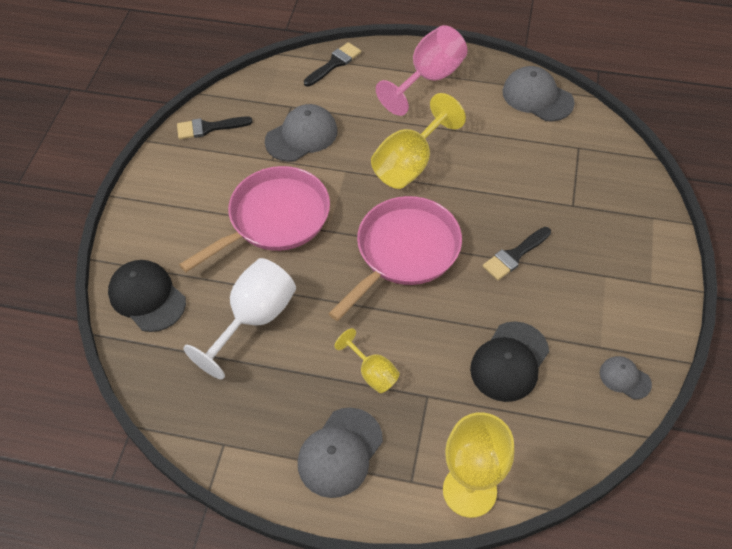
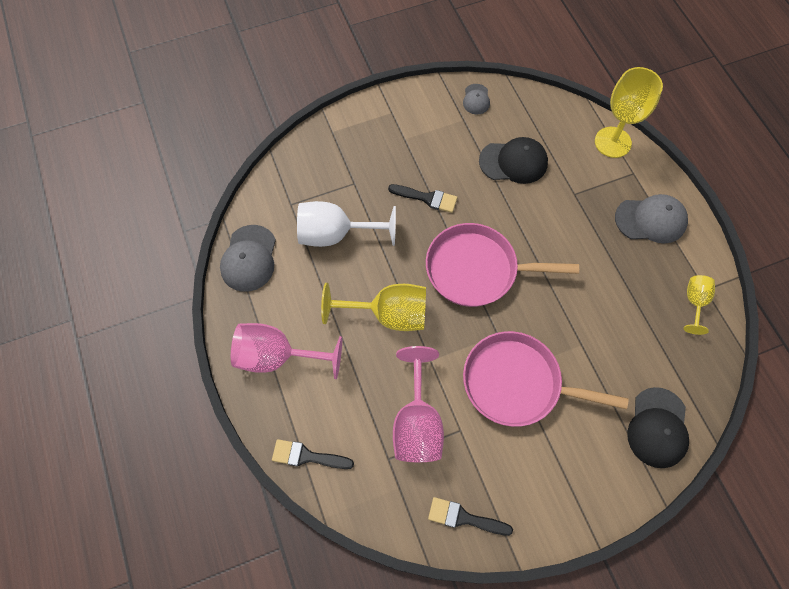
camera: 125 degrees left, 10 degrees up
black brush [177,116,252,139] -> black brush turned 150 degrees clockwise [428,497,513,536]
white goblet [183,258,296,379] -> white goblet moved to [297,201,396,247]
grey cap [265,104,337,162] -> pink goblet [393,346,444,462]
yellow goblet [335,328,400,393] -> yellow goblet moved to [684,275,715,335]

